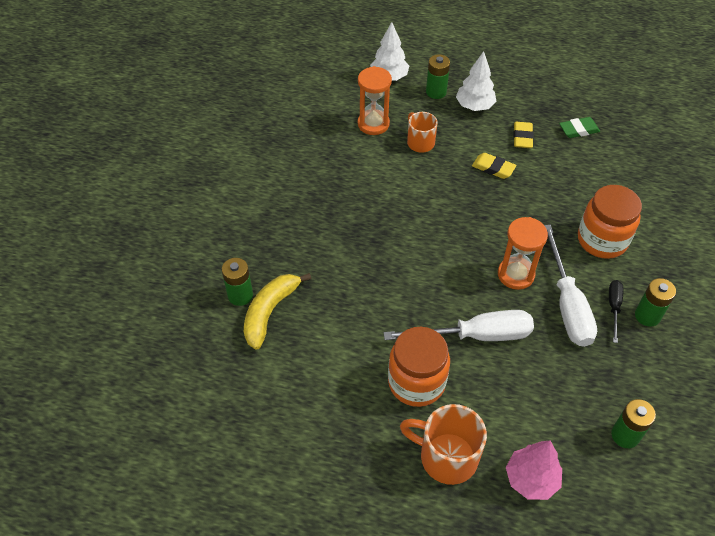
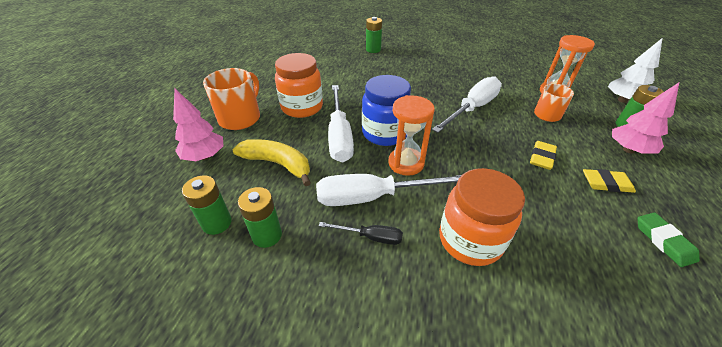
camera: 90 degrees right, 10 degrees down
yellow banana [244,273,312,350] -> yellow banana moved to [232,139,311,186]
white tree [456,51,496,111] -> pink tree [612,82,679,154]
green battery [635,278,676,327] -> green battery moved to [238,187,282,248]
none -> blue jar [362,75,411,146]
none -> white screwdriver [432,76,502,133]

